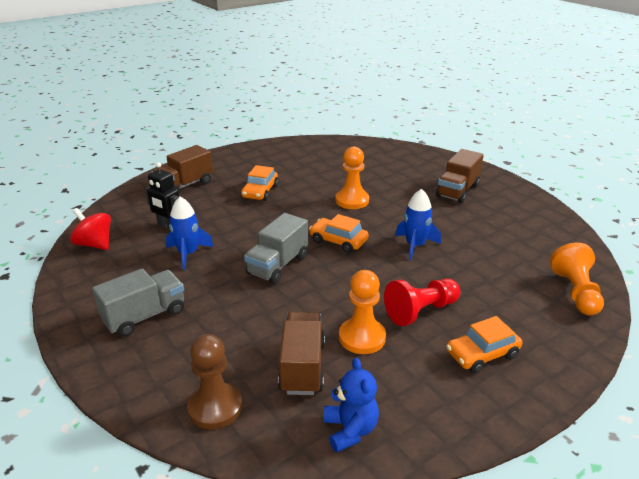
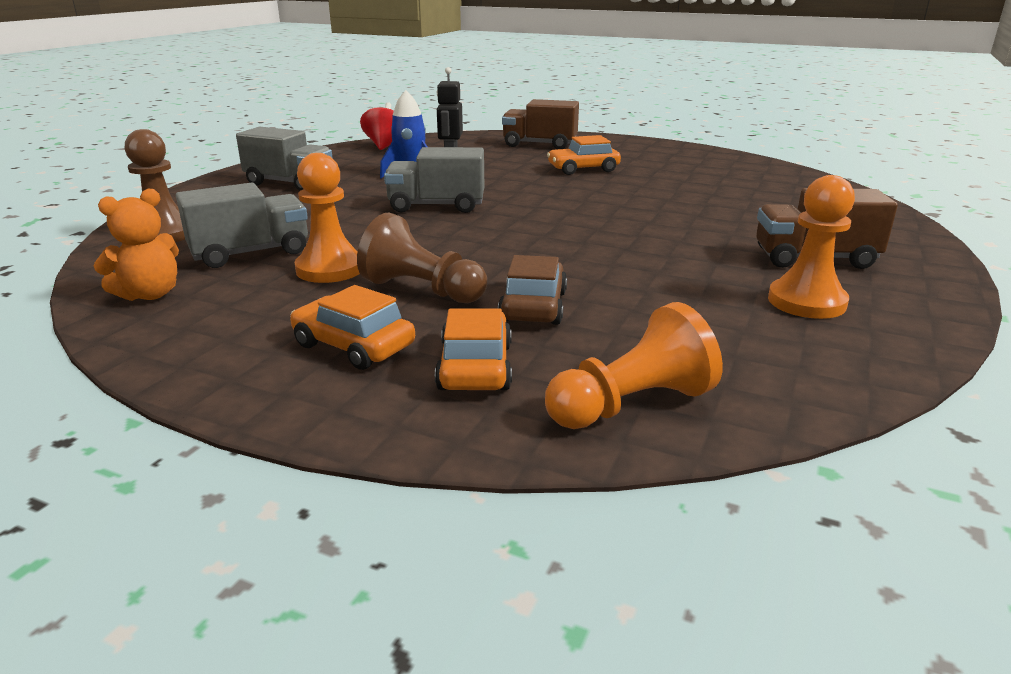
camera: 60 degrees right, 5 degrees down
brown truck [278,312,325,395] -> grey truck [176,183,308,268]
orange car [309,214,368,253] -> orange car moved to [435,308,512,390]
blue teddy bear [324,357,379,453] -> orange teddy bear [94,188,179,301]
orange pawn [336,147,369,209] -> orange pawn moved to [768,175,855,319]
red pawn [384,279,461,326] -> brown pawn [357,213,487,303]
blue rocket [395,189,441,261] -> none
none -> brown car [498,255,567,325]

